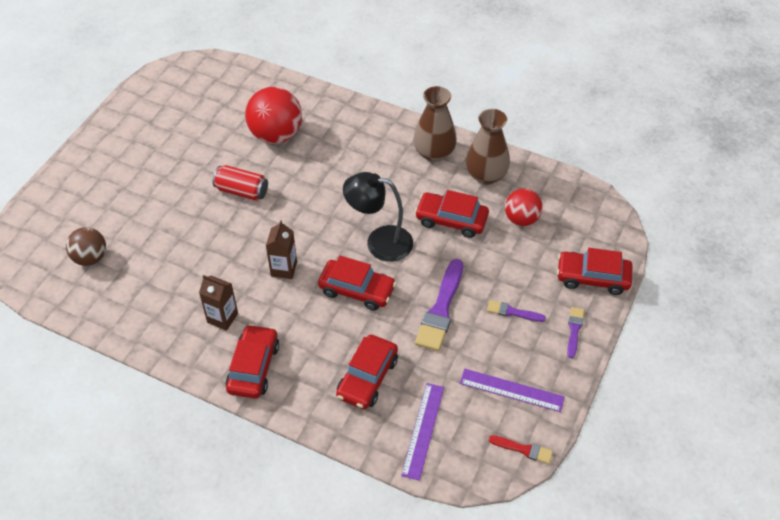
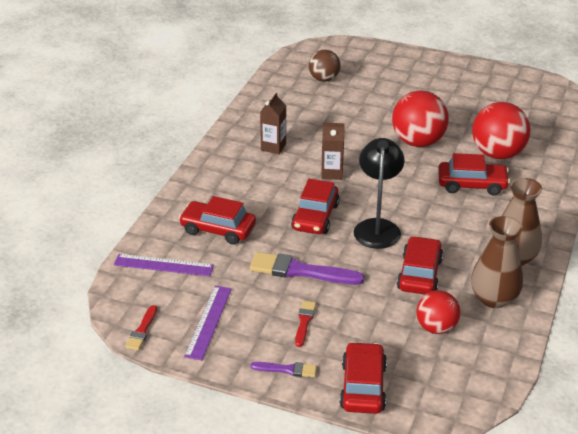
camera: 85 degrees right, 15 degrees down
red can [212,165,268,201] -> red ball [392,91,449,147]
red car [225,324,279,399] -> red car moved to [438,153,510,196]
purple brush [487,300,546,322] -> red brush [295,301,316,347]

